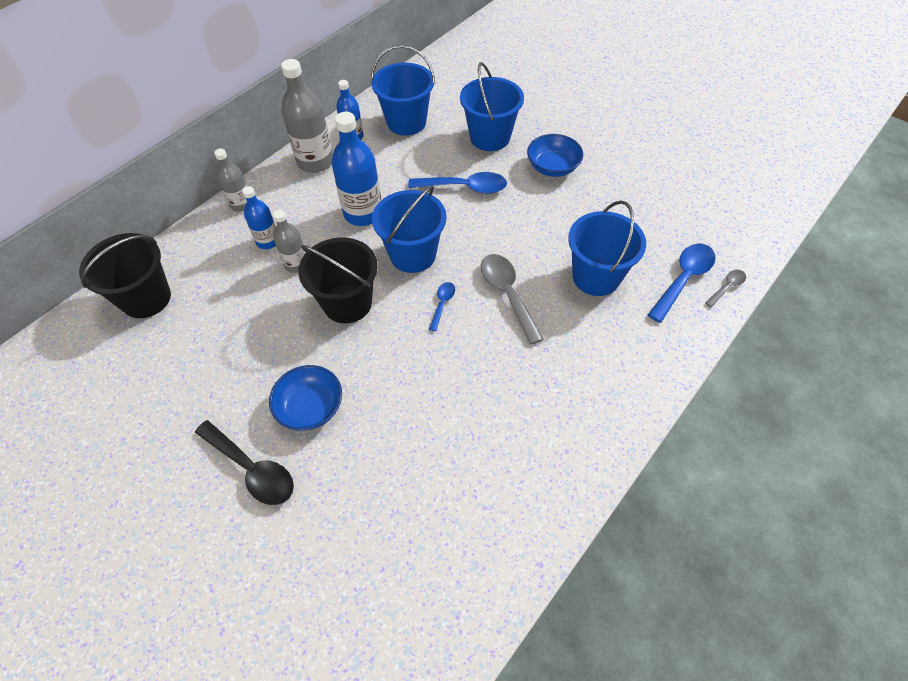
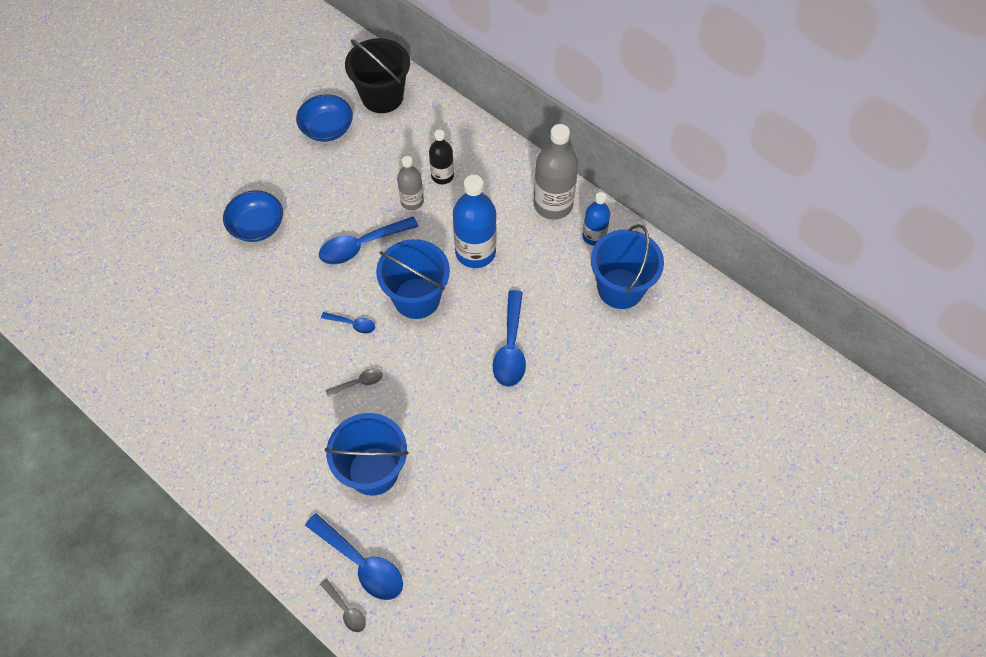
camera: 90 degrees right, 5 degrees up
black spoon [195,420,294,505] -> none
grey bottle [214,149,247,212] -> none
blue bottle [242,186,276,249] -> black bottle [429,130,454,184]
black bucket [298,237,378,324] -> blue spoon [319,217,419,265]
blue bucket [460,62,524,151] -> none
grey spoon [481,254,544,344] -> grey spoon [326,368,383,397], size x0.52
blue bowl [527,134,584,177] -> blue bowl moved to [296,95,353,142]

